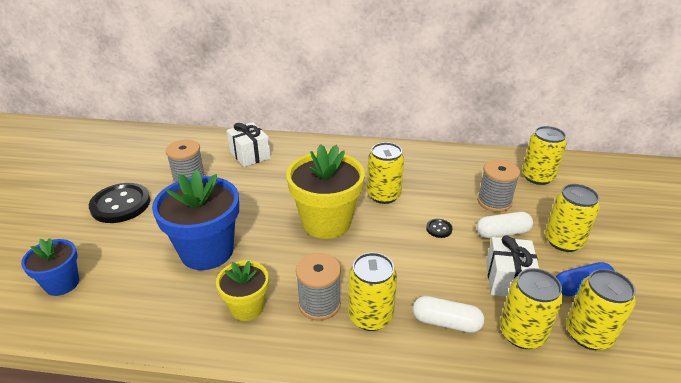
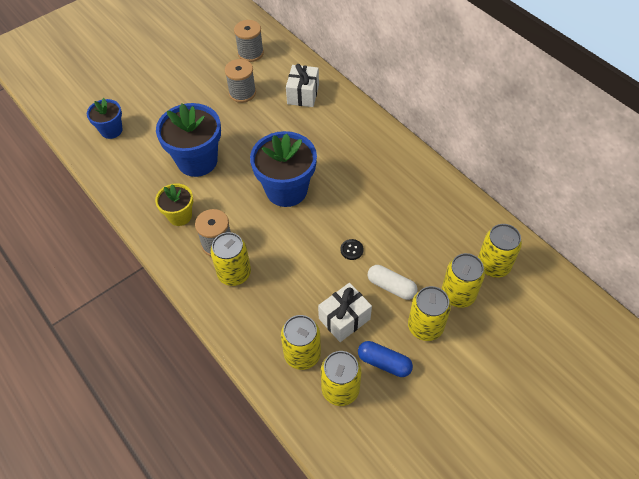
camera: 45 degrees right, 20 degrees up
black button [89,183,150,223] -> none
yellow flower pot [286,145,365,239] -> blue flower pot [250,131,317,207]
yellow can [367,142,404,204] -> yellow can moved to [442,253,485,308]
white capsule [413,296,484,333] -> none
grey spool [477,160,520,212] -> grey spool moved to [234,20,264,62]

